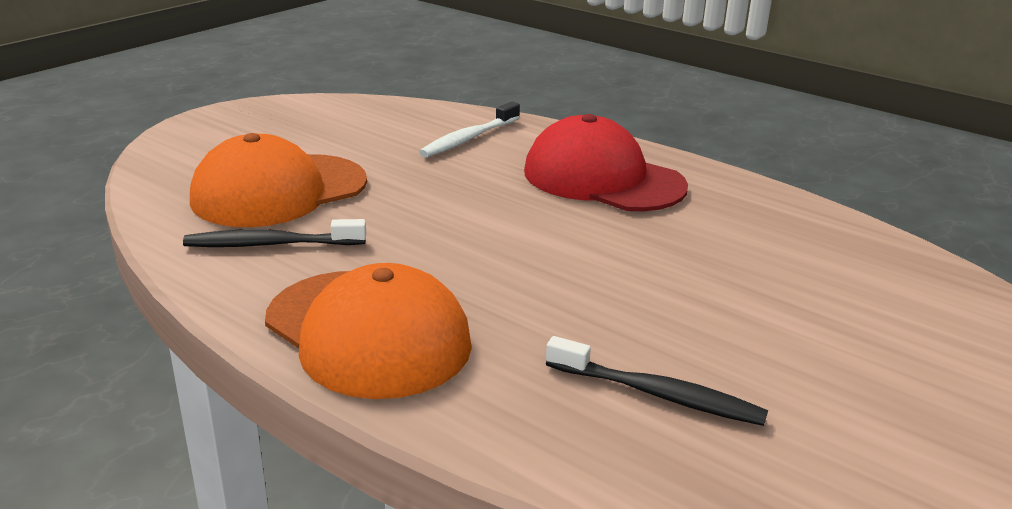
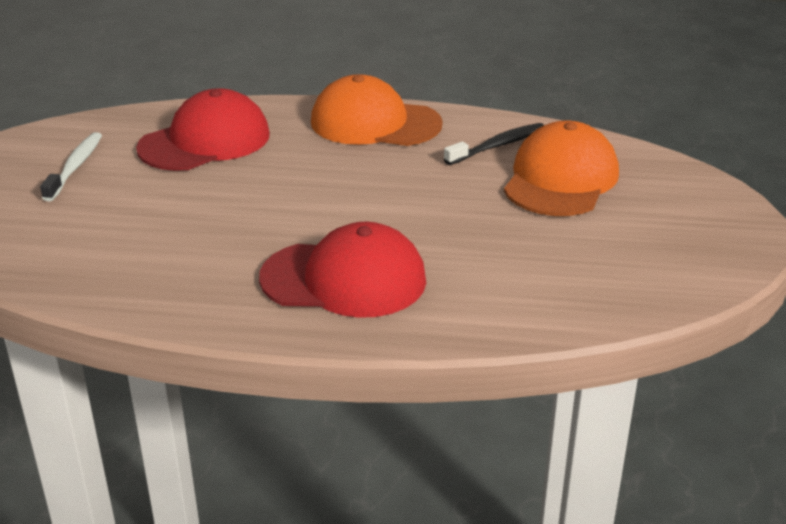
camera: 150 degrees right, 5 degrees up
white toothbrush [419,101,520,158] -> white toothbrush moved to [40,132,102,201]
black toothbrush [546,336,768,426] -> red cap [136,88,270,171]

